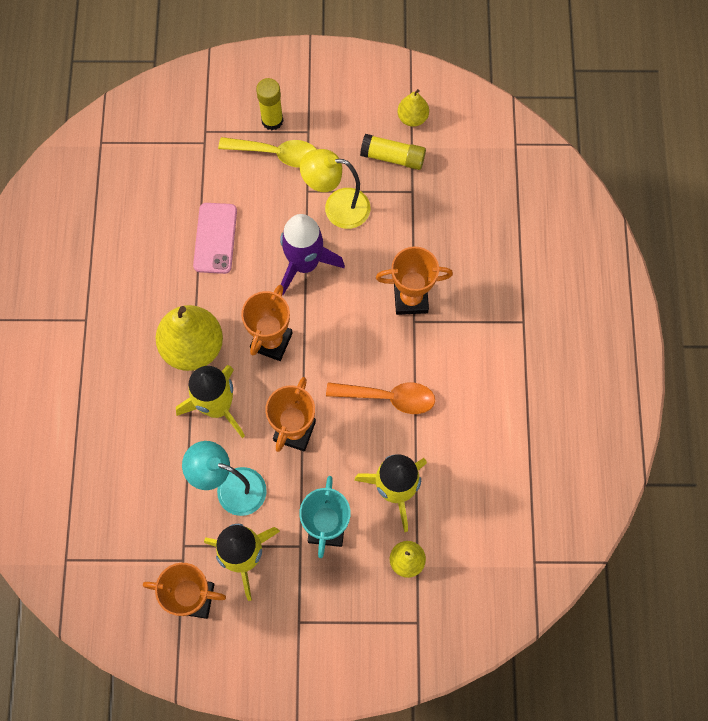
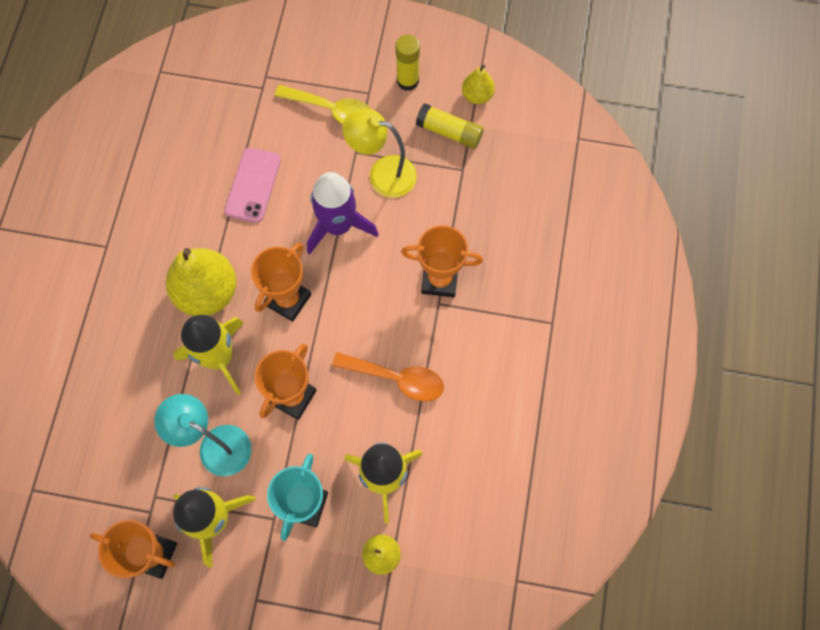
camera: 10 degrees right, 0 degrees up
yellow glue stick [256,78,283,130] -> yellow glue stick moved to [395,35,420,91]

